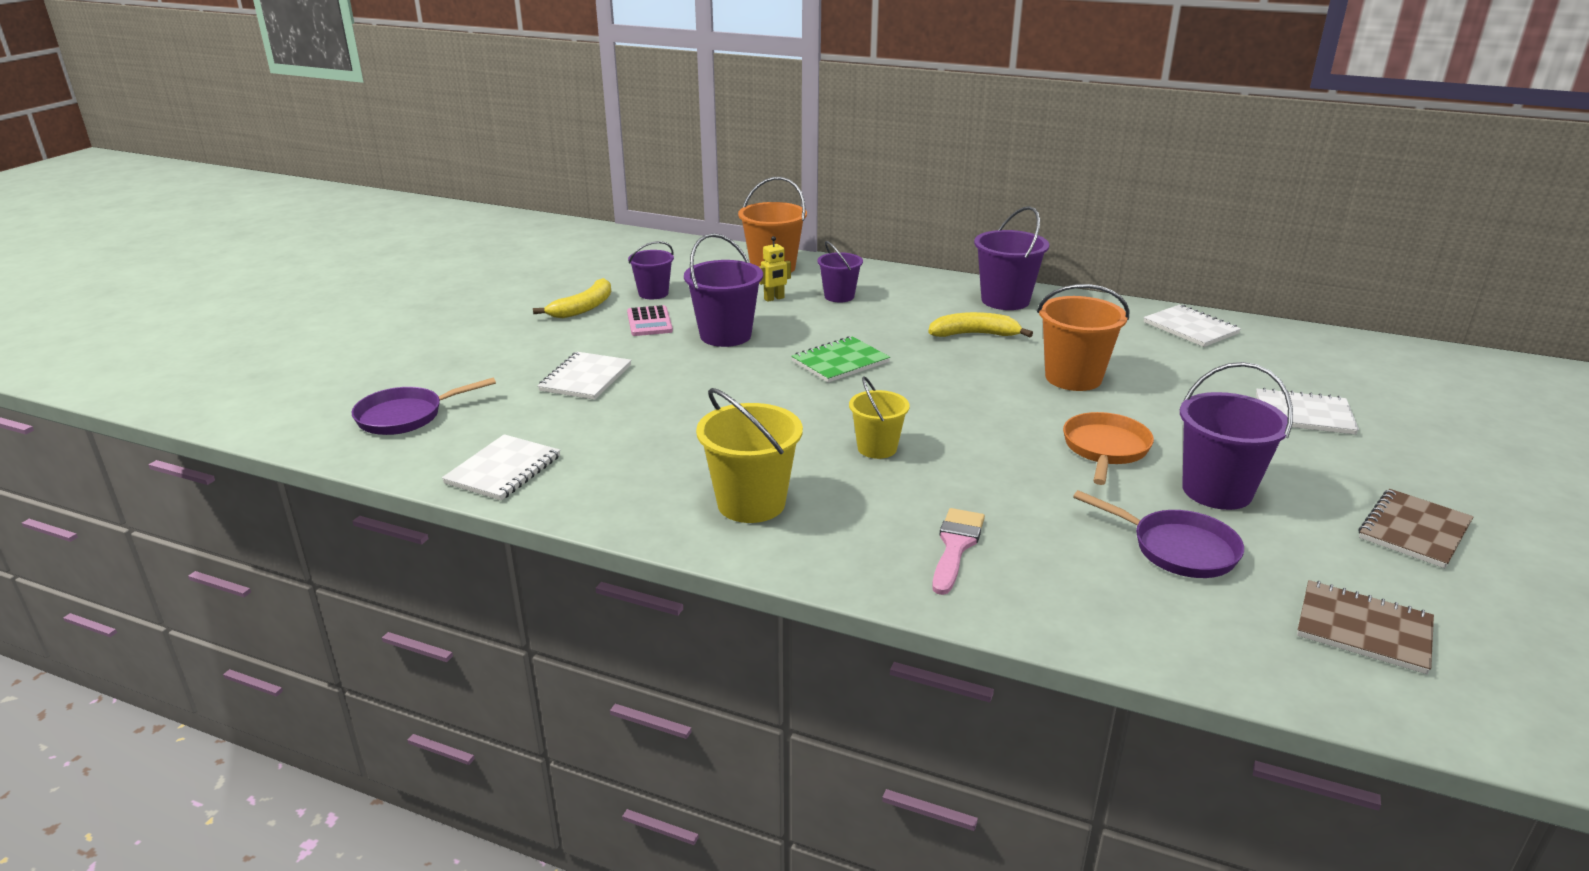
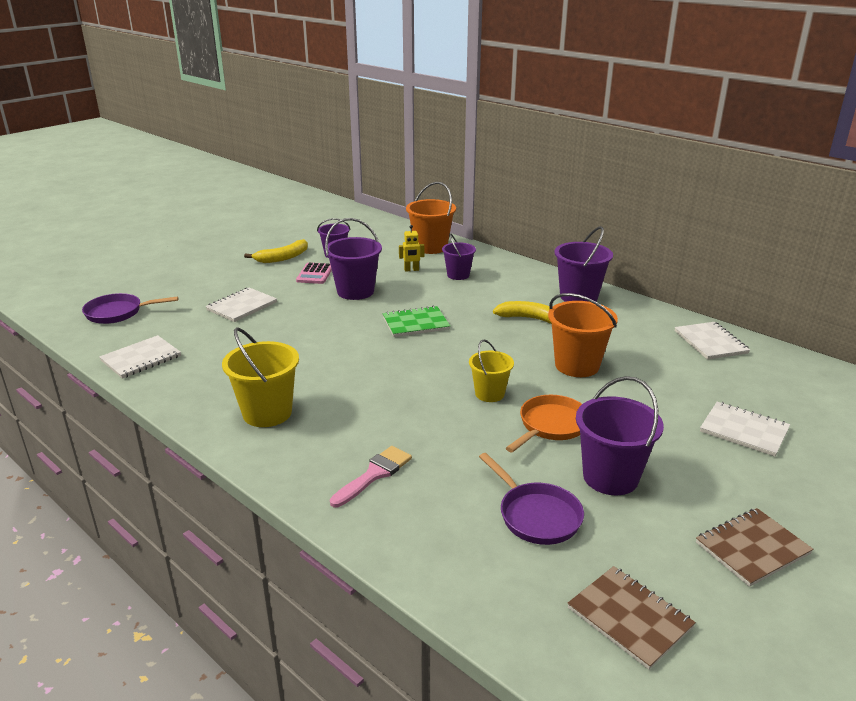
camera: 20 degrees right, 0 degrees up
yellow bucket [849,376,910,459] -> yellow bucket moved to [469,339,514,402]

